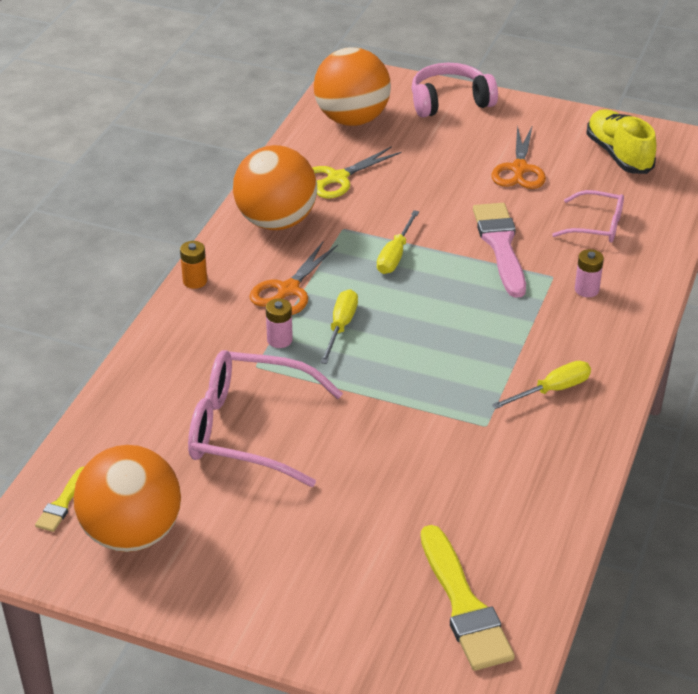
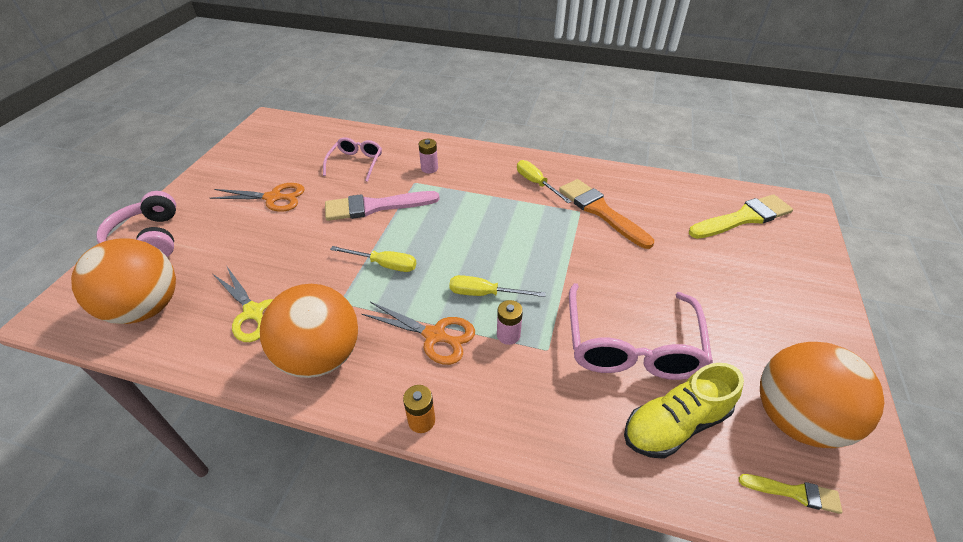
camera: 95 degrees left, 5 degrees up
yellow shoe [586,109,656,174] -> yellow shoe moved to [624,363,744,459]
none -> orange brush [559,179,654,249]

